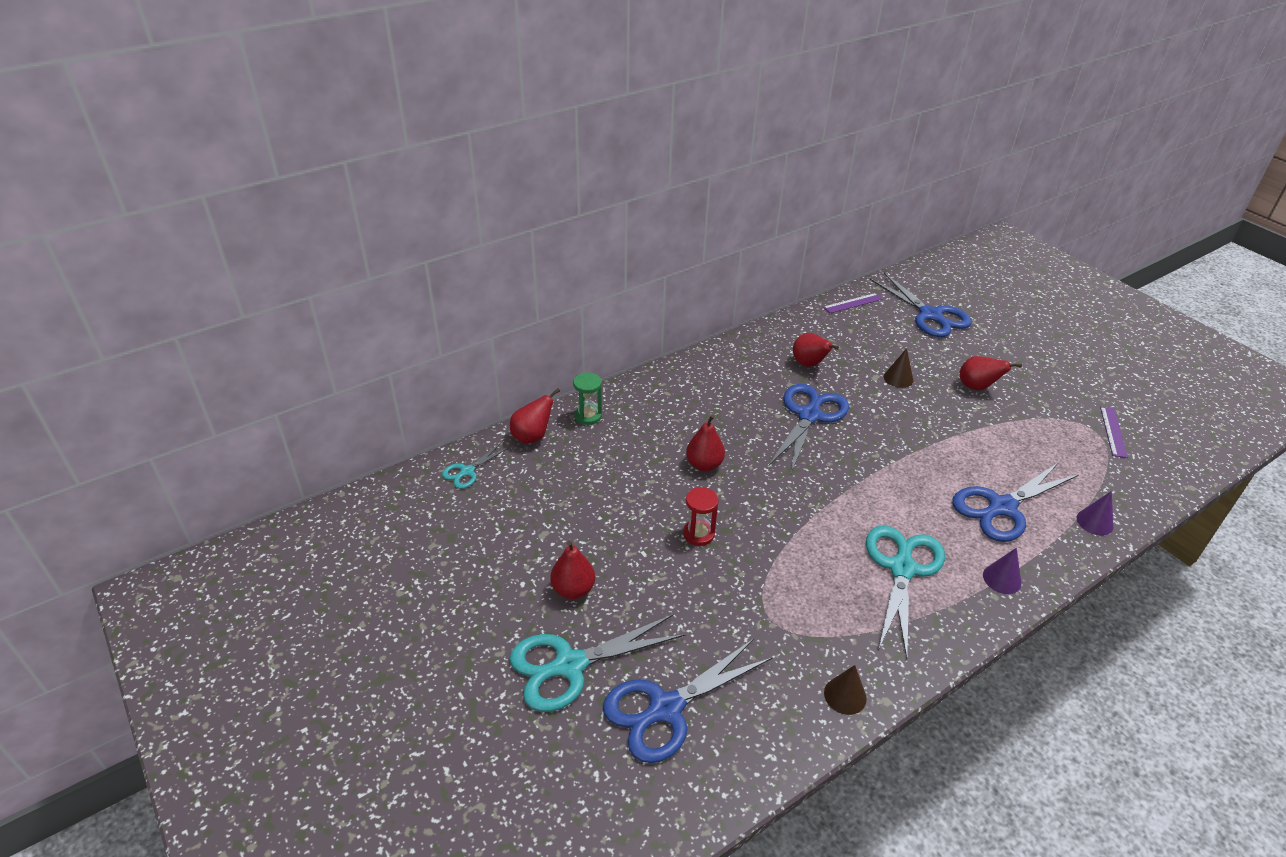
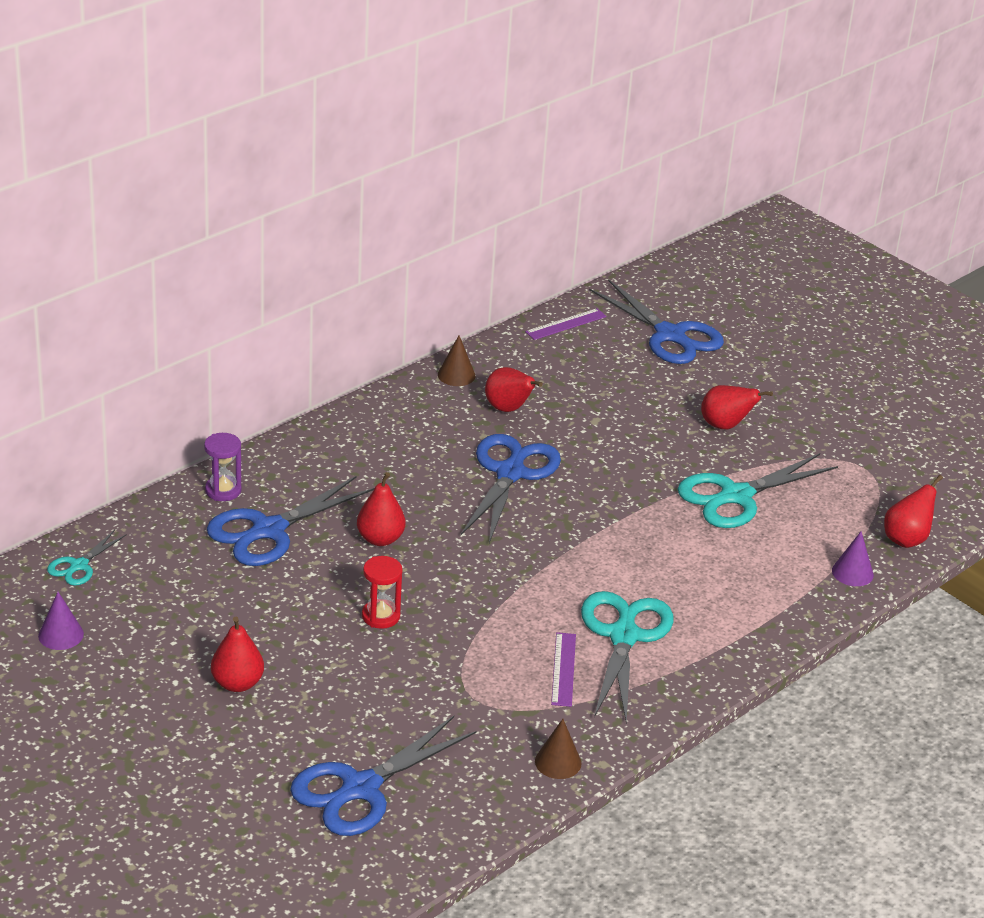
camera: 10 degrees left, 5 degrees down
red pear [510,388,560,444] -> red pear moved to [884,475,943,548]
turquoise scissors [510,614,686,712] -> turquoise scissors moved to [677,453,838,528]
green hourglass [573,372,602,425] -> purple hourglass [204,433,242,501]
brown cone [884,348,913,388] -> brown cone moved to [438,335,475,386]
blue scissors [952,462,1079,542] -> blue scissors moved to [207,476,374,566]
purple cone [983,548,1021,594] -> purple cone moved to [38,592,84,650]
purple ruler [1100,407,1128,458] -> purple ruler moved to [551,632,576,707]

